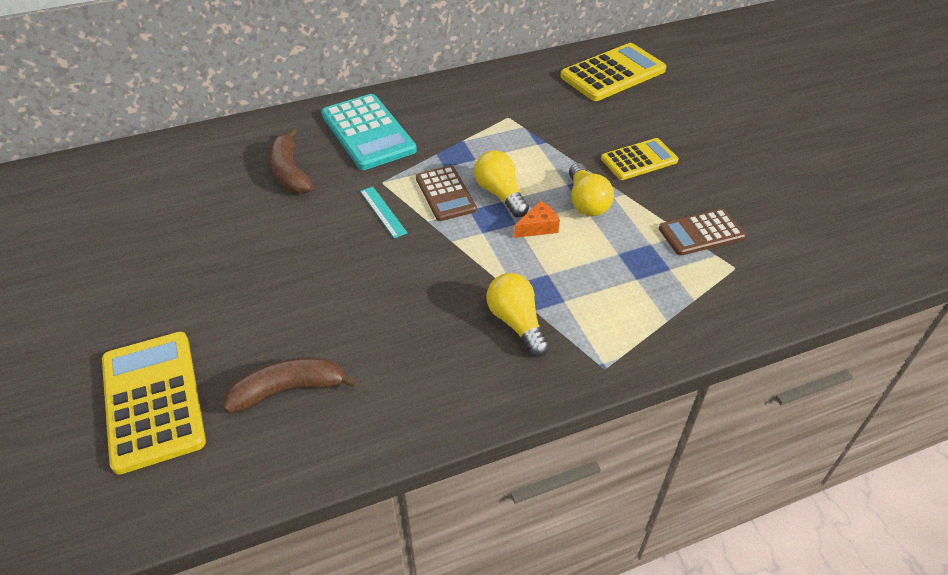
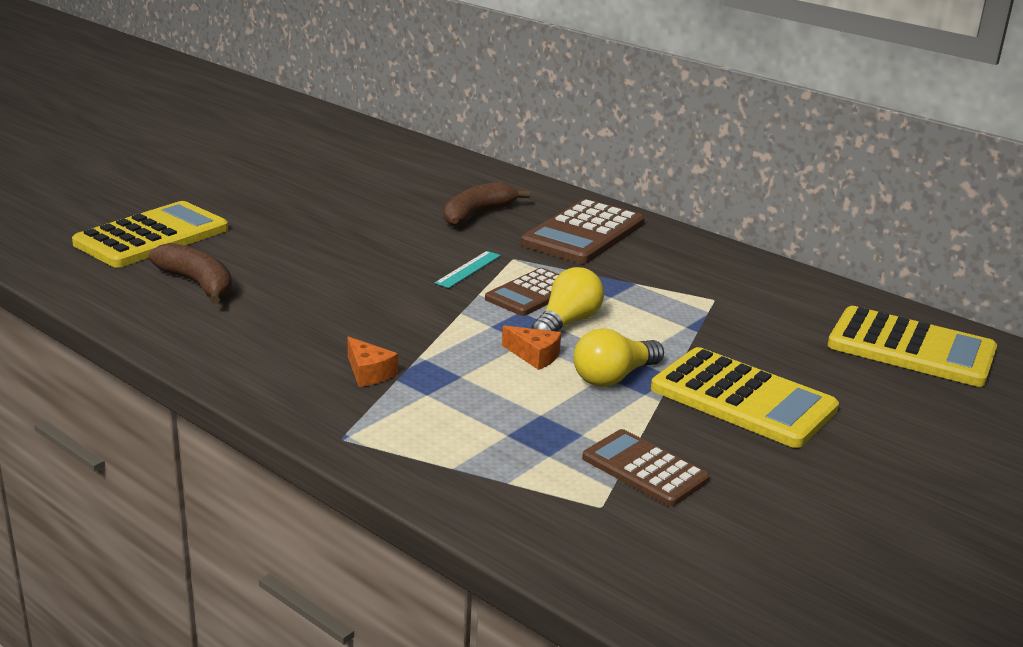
camera: 60 degrees right, 20 degrees down
turquoise calculator [321,94,417,170] -> brown calculator [521,199,644,264]
yellow light bulb [486,273,549,357] -> orange cheese [348,337,398,387]
yellow calculator [601,138,679,180] -> yellow calculator [651,347,839,448], size x1.60

